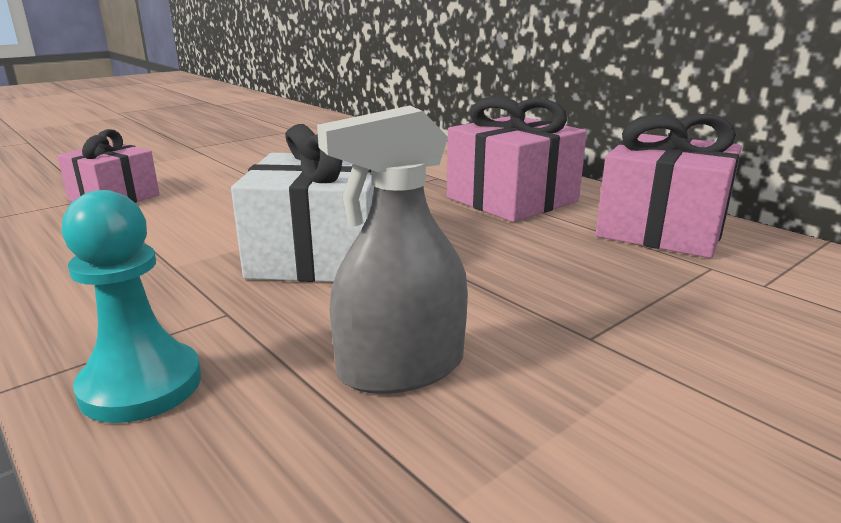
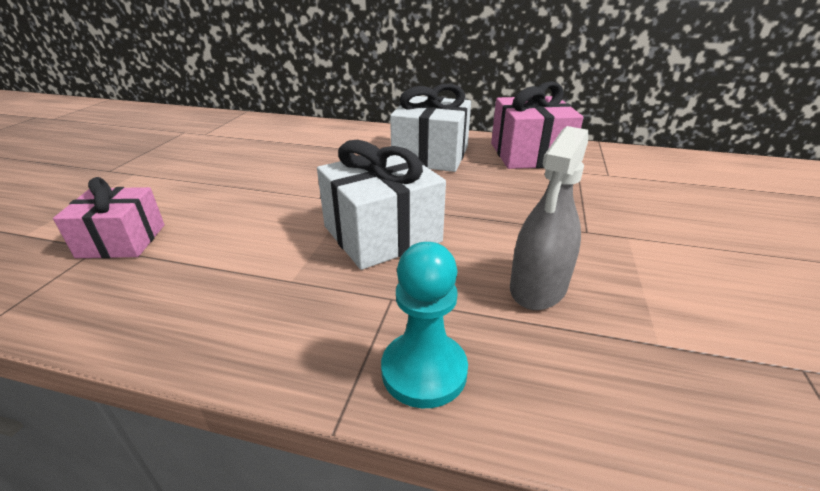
camera: 35 degrees left, 10 degrees up
pink gift [447,96,587,222] -> white gift [390,84,471,172]

